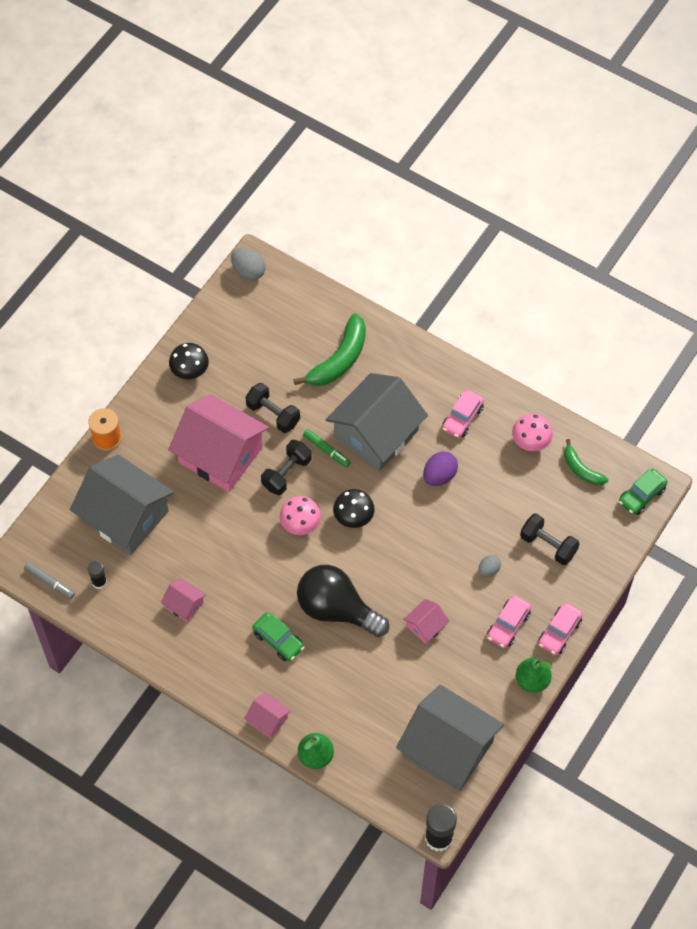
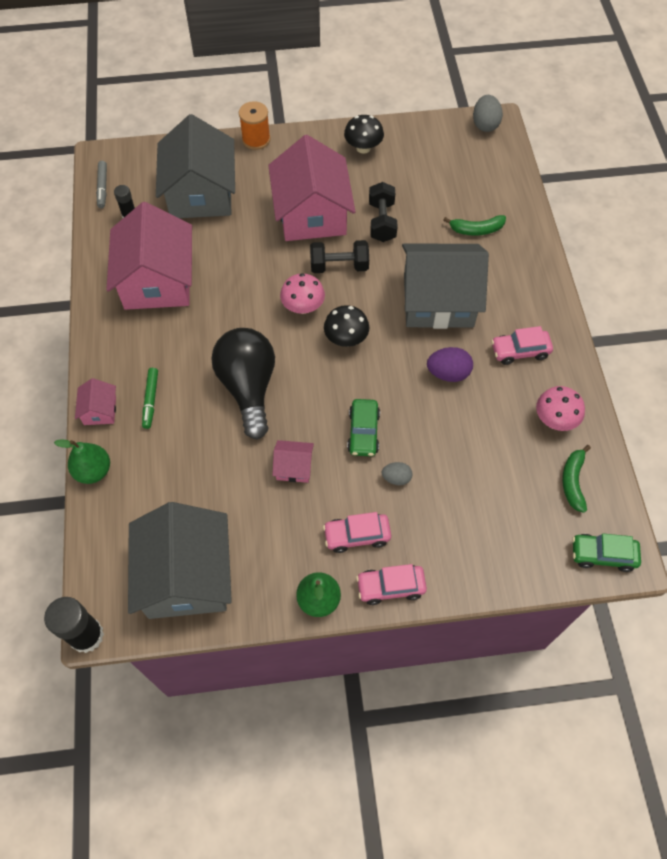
camera: 50 degrees right, 0 degrees up
pink house [161,578,206,622] -> pink house [106,202,192,310], size x2.31
green car [252,613,305,661] -> green car moved to [347,399,380,456]
green banana [293,314,366,386] -> green banana [443,215,506,236], size x0.59
green marker [303,429,351,467] -> green marker moved to [142,368,158,429]
black dumbbell [520,513,579,565] -> none

